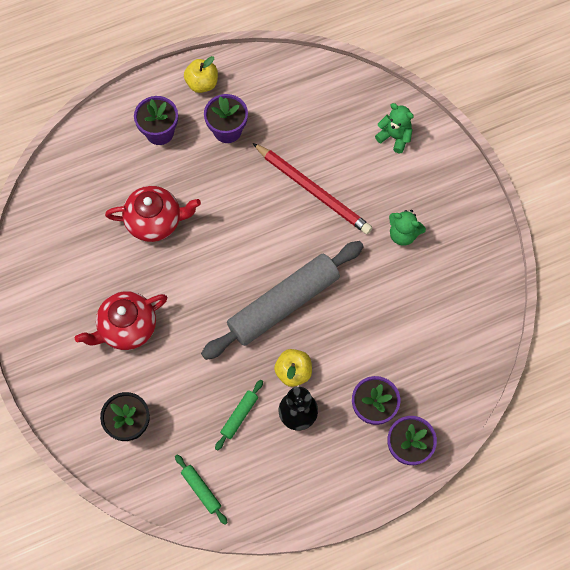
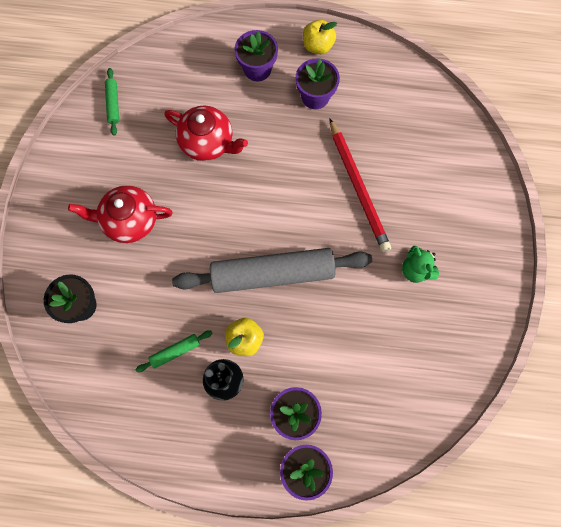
camera: 30 degrees right, 5 degrees up
green rolling pin [175,455,228,525] -> green rolling pin moved to [105,68,119,136]
green teddy bear [375,103,414,153] -> none

